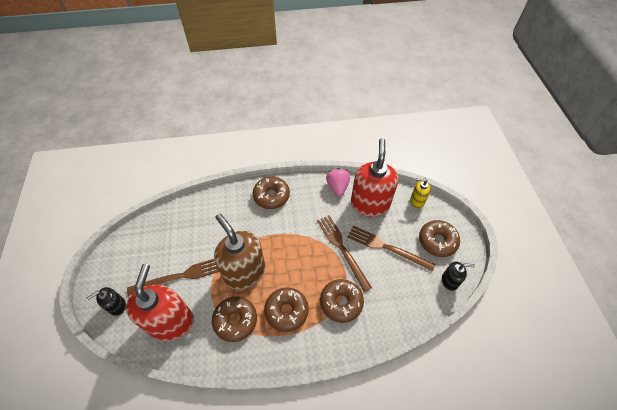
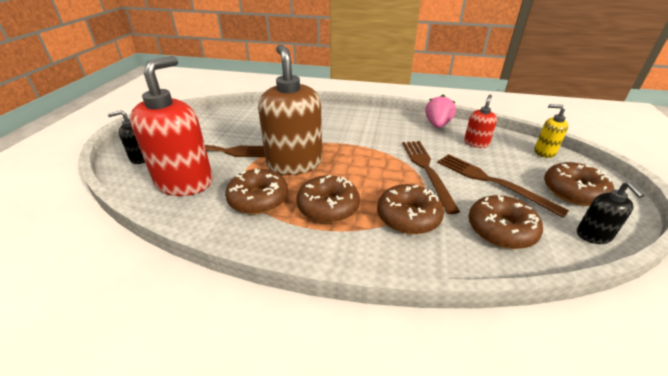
camera: 20 degrees right, 20 degrees down
brown donut [253,176,290,209] -> brown donut moved to [468,195,543,249]
red soap dispenser [351,138,398,217] -> red soap dispenser [464,95,497,148], size x0.48
black soap dispenser [442,261,475,291] -> black soap dispenser turned 60 degrees clockwise [577,182,645,244]

